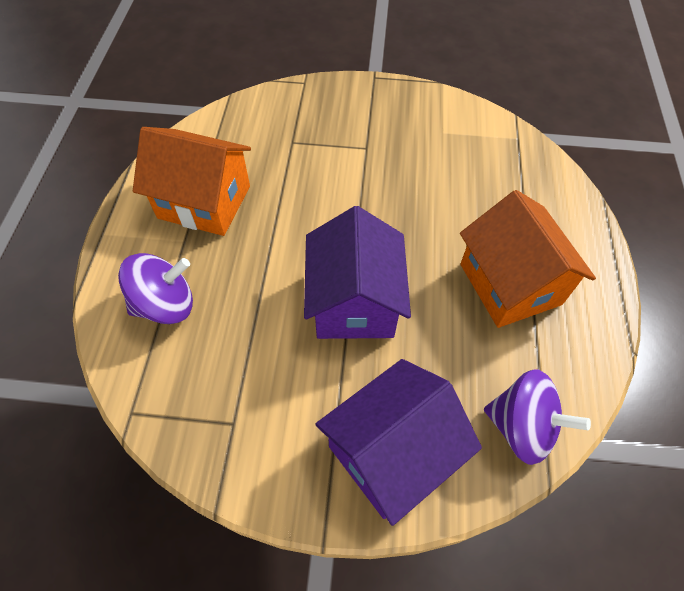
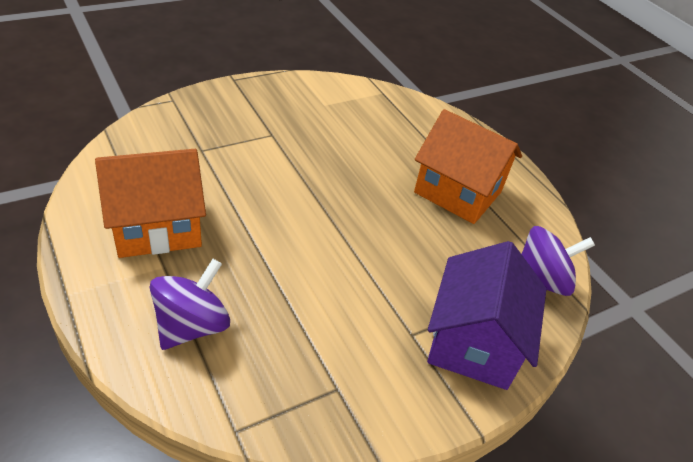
camera: 40 degrees left, 15 degrees down
purple house [304,206,411,339] -> none

